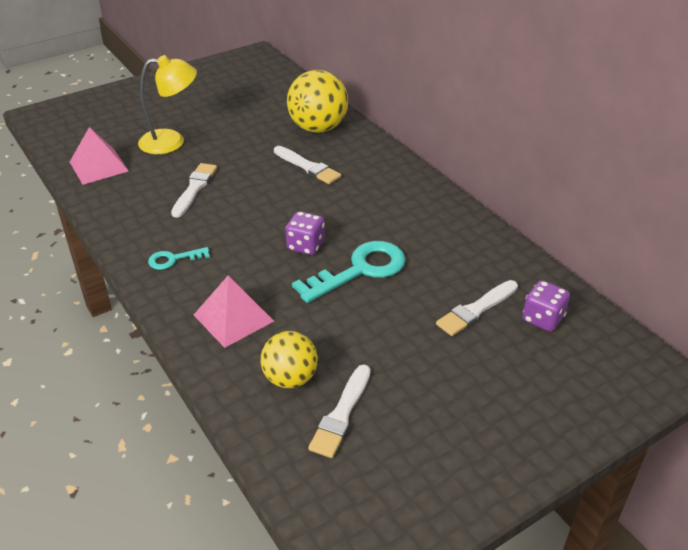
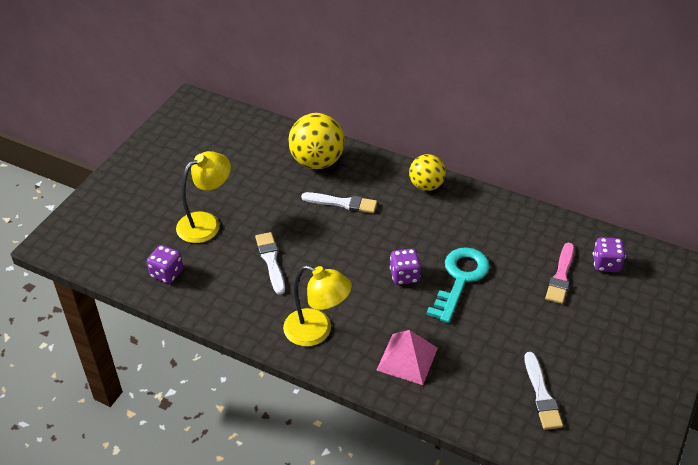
camera: 30 degrees left, 5 degrees up
pink pyramid [70,127,128,185] -> purple dice [147,245,183,284]
turquoise key [148,247,210,270] -> yellow lamp [283,265,352,346]
yellow ball [261,331,318,388] -> yellow ball moved to [409,154,446,191]
white brush [436,280,518,336] -> pink brush [545,243,574,304]

